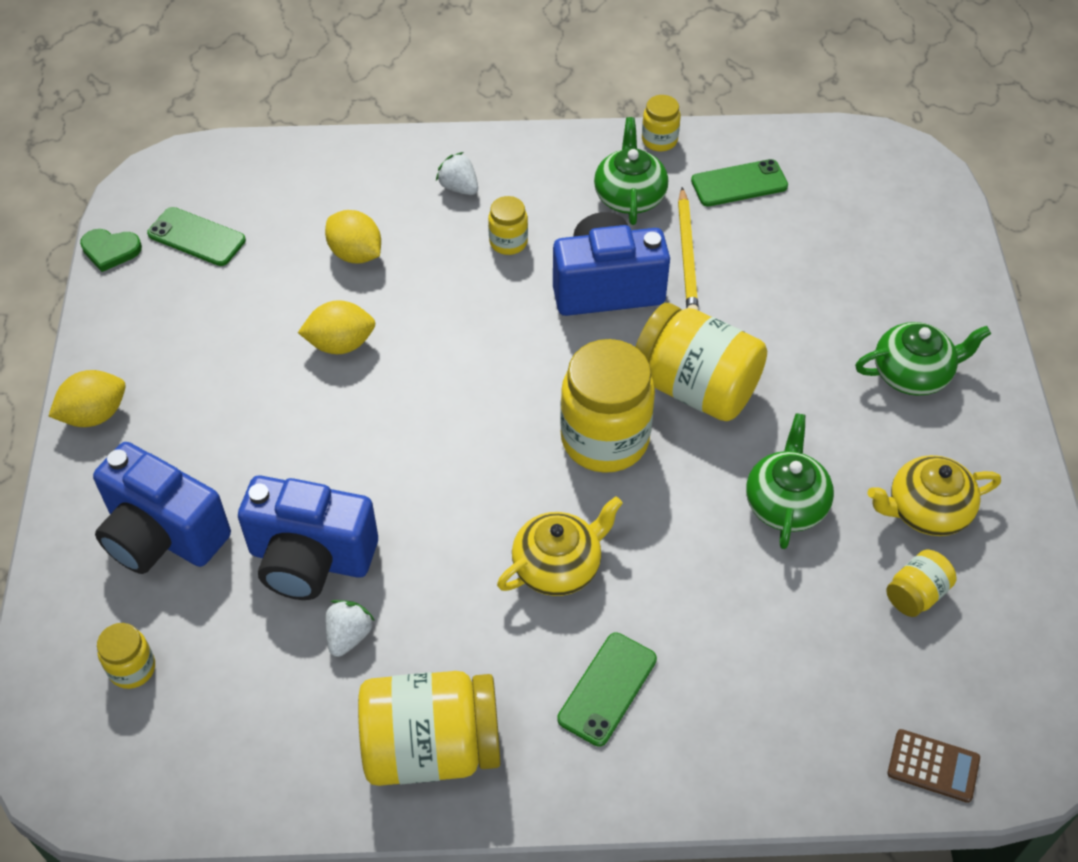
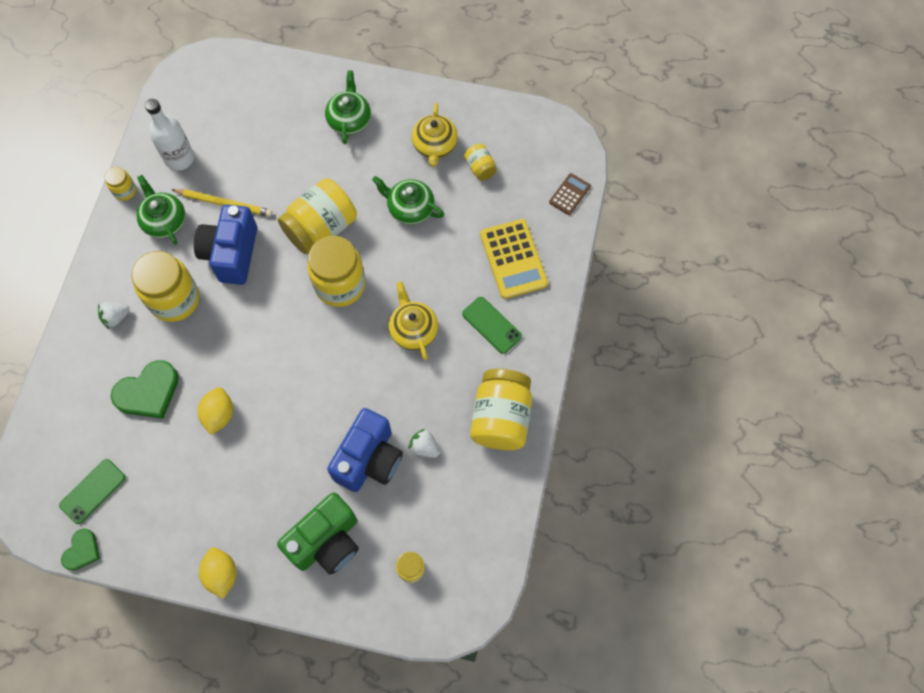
camera: 75 degrees left, 15 degrees up
blue camera [93,442,231,574] -> green camera [277,493,359,575]
yellow lemon [325,210,381,264] -> green heart [111,360,179,419]
yellow jar [488,196,528,255] -> yellow jar [132,251,199,322], size x2.09
green teapot [594,117,668,225] -> green teapot turned 45 degrees clockwise [136,175,185,245]
green phone [691,159,788,206] -> white bottle [145,99,194,171]
none -> yellow calculator [480,219,548,299]

